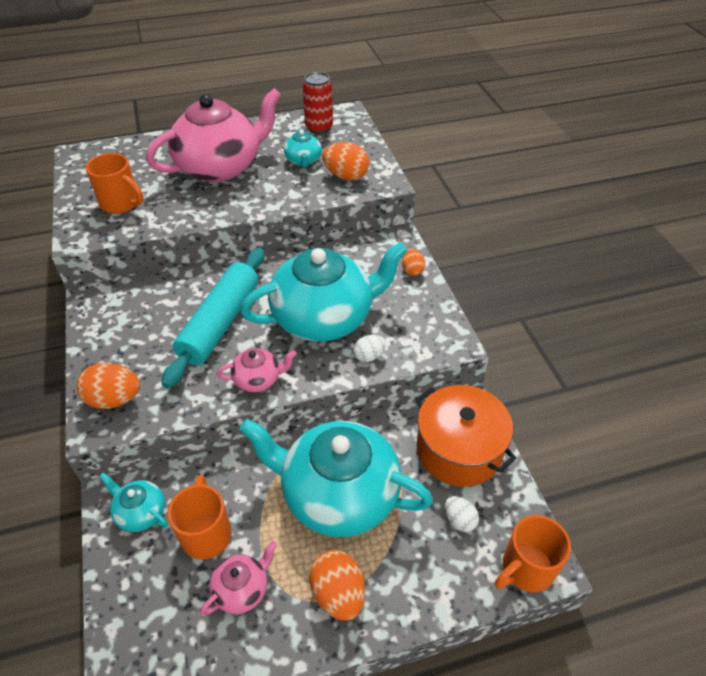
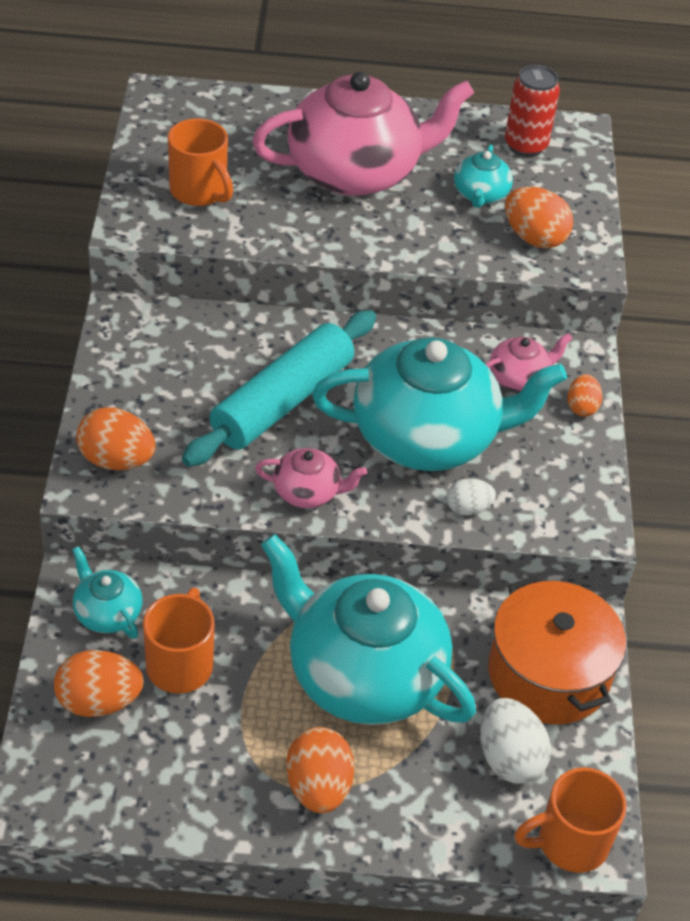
camera: 15 degrees right, 0 degrees up
pink teapot [200,541,277,616] -> pink teapot moved to [485,333,573,392]
white egg [445,496,479,532] -> white egg [480,698,551,784], size x1.67
none -> orange egg [54,650,144,717]

